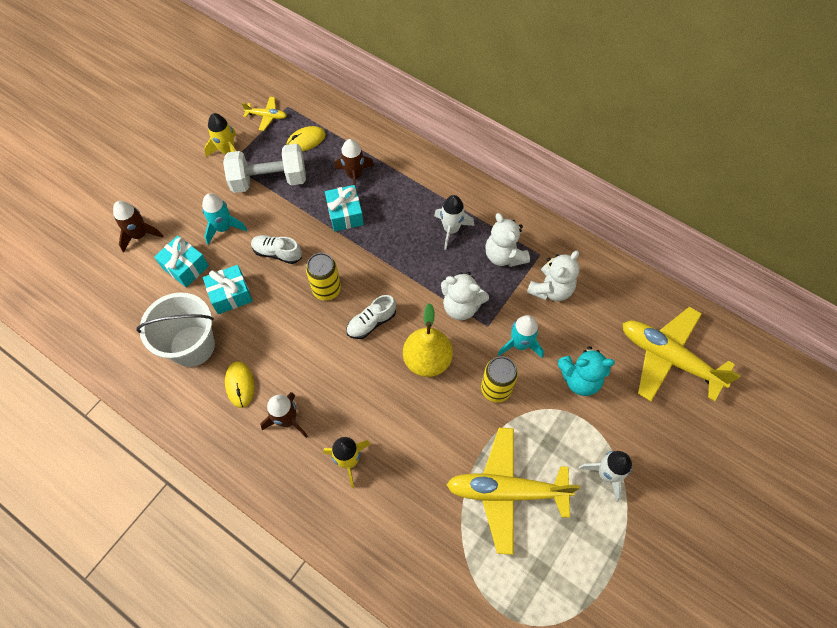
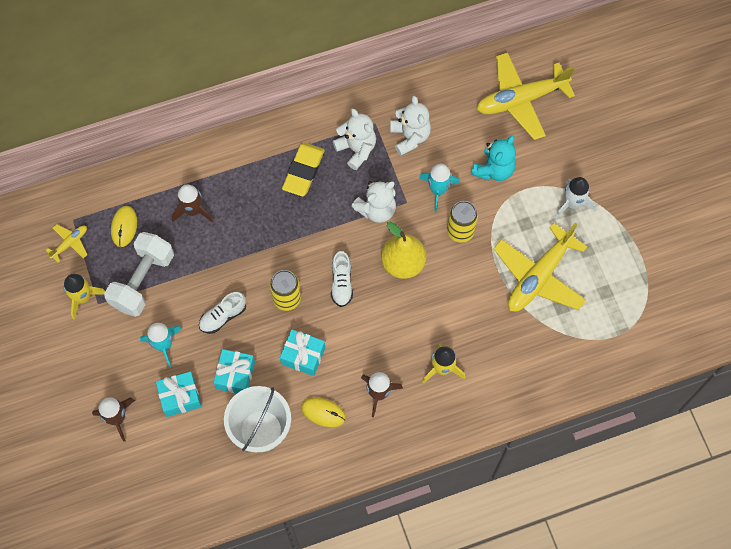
camera: 55 degrees left, 5 degrees up
turquoise gift [325,185,364,232] -> turquoise gift moved to [280,329,325,376]
white rocket [434,195,474,250] -> yellow eraser [282,143,325,196]
white teddy bear [485,213,530,267] -> white teddy bear turned 135 degrees counterclockwise [333,109,376,170]

